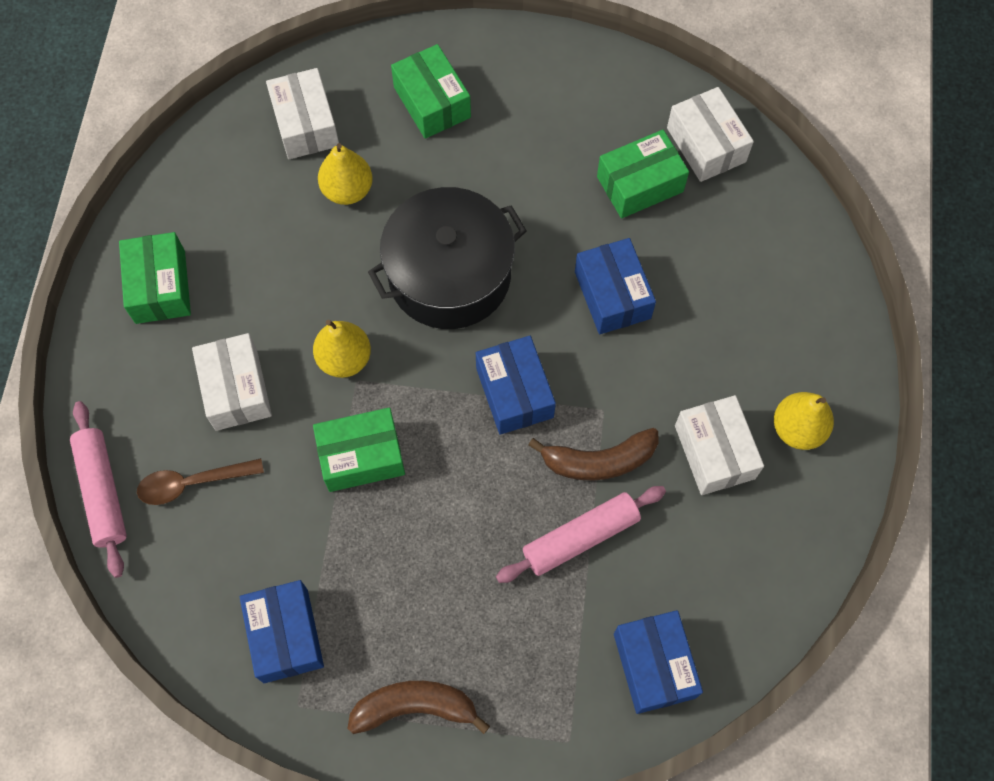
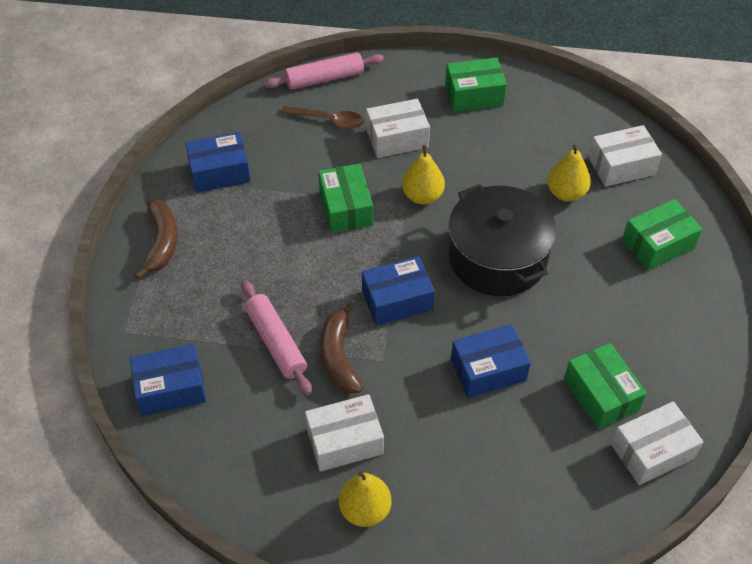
camera: 90 degrees right, 15 degrees down
brown spoon [137,458,264,505] -> brown spoon turned 120 degrees clockwise [281,106,364,129]

